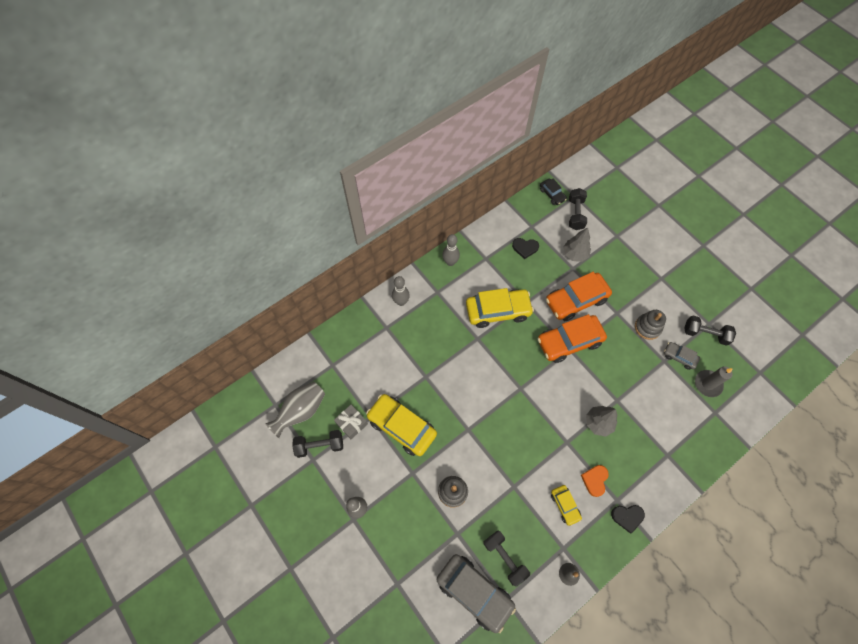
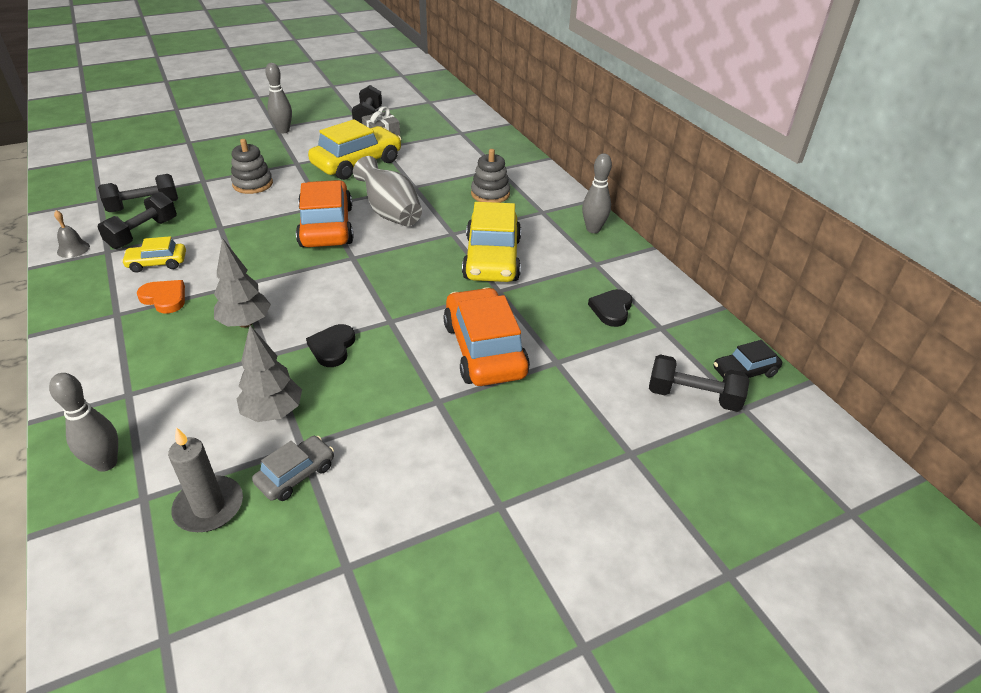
camera: 100 degrees right, 25 degrees down
grey vase [265,382,325,438] -> grey vase moved to [353,156,422,226]
grey bowling pin [392,276,410,306] -> grey bowling pin moved to [49,373,118,472]
grey car [437,554,516,633] -> none
orange car [537,314,607,363] -> orange car moved to [296,180,354,247]
grey tree [563,227,591,262] -> grey tree moved to [237,325,302,422]
black heart [611,505,645,534] -> black heart moved to [306,324,355,367]
grey stacking toy [635,310,666,340] -> grey stacking toy moved to [471,149,510,203]
black dumbbell [684,316,736,346] -> black dumbbell moved to [98,192,177,249]

